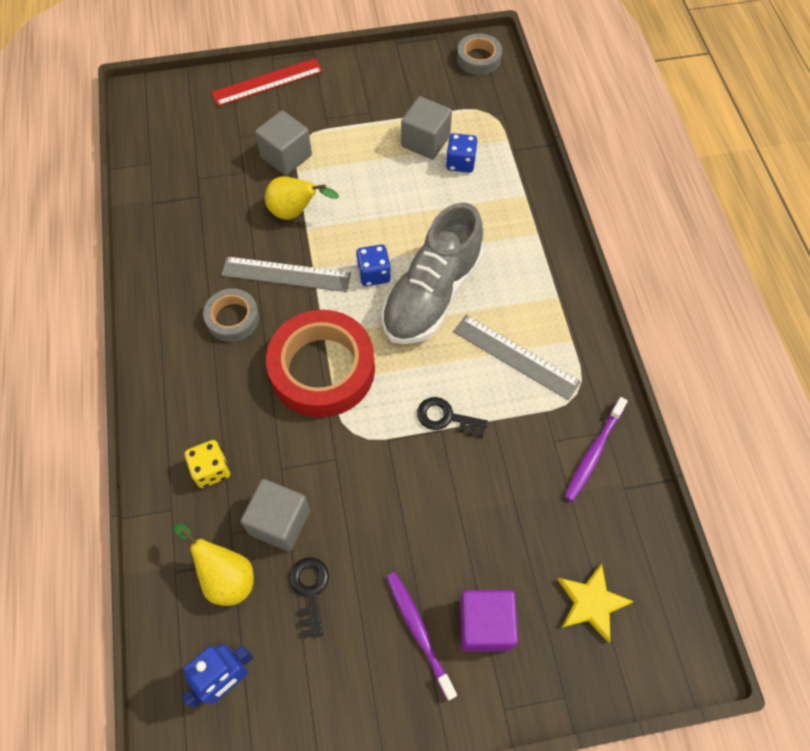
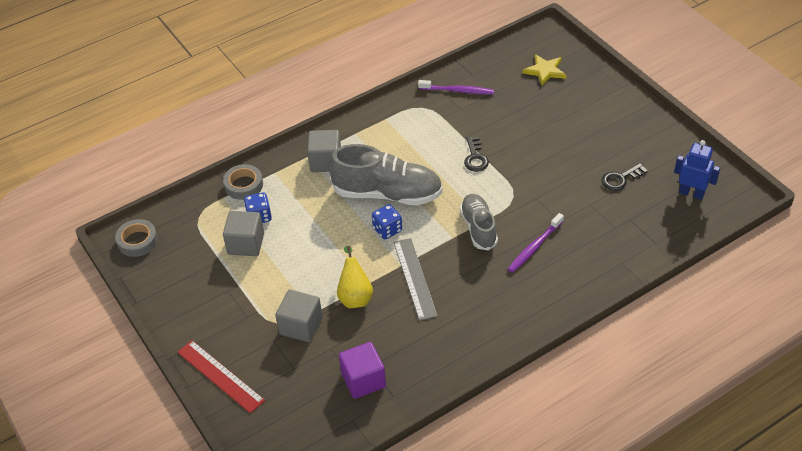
camera: 110 degrees left, 15 degrees down
yellow pear [174,524,254,606] -> none
yellow dice [185,440,230,488] -> none
grey tape [203,288,259,342] -> grey tape moved to [223,164,263,200]
grey cube [241,479,310,551] -> grey cube moved to [307,130,341,172]
red tape [266,310,375,418] -> grey shoe [460,194,498,251]
purple toothbrush [386,572,457,701] -> purple toothbrush moved to [508,213,564,273]
grey ruler [453,315,581,401] -> none
purple cube [459,590,518,651] -> purple cube moved to [339,342,386,399]

